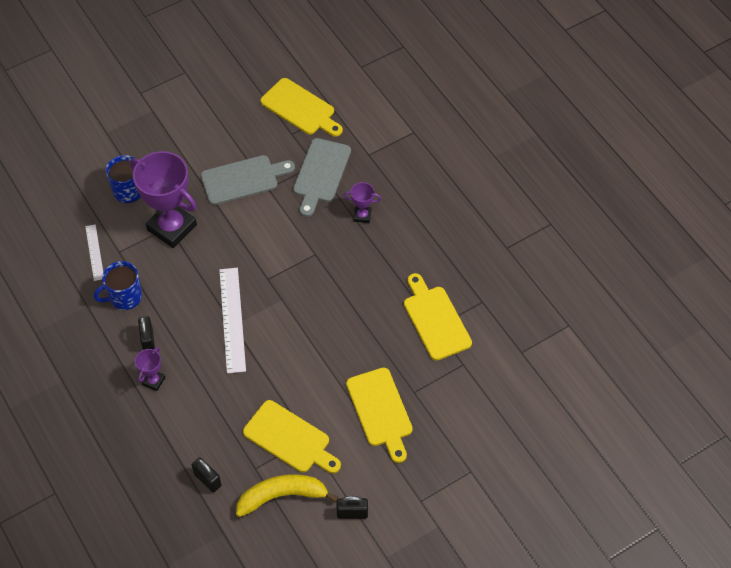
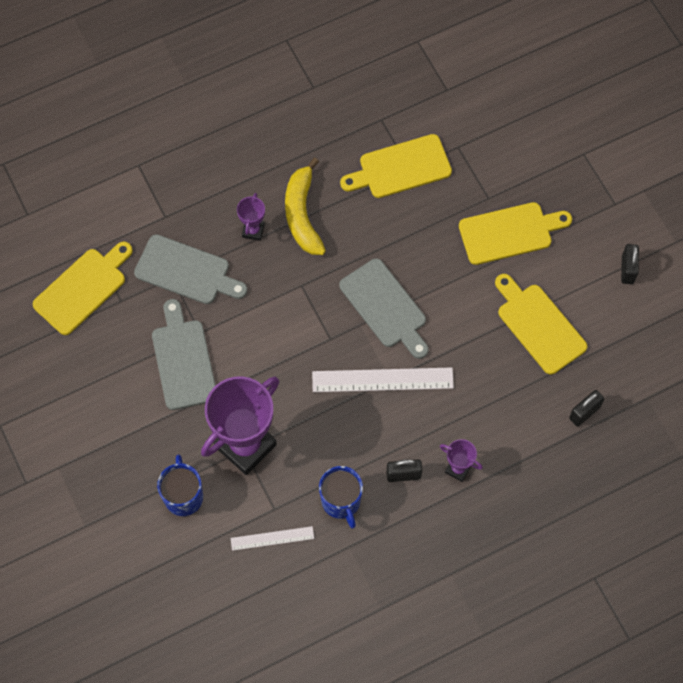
camera: 85 degrees left, 10 degrees up
yellow banana [236,474,338,517] -> yellow banana moved to [285,157,326,255]
yellow cutting board [243,400,341,473] -> yellow cutting board turned 75 degrees counterclockwise [495,274,587,374]
none -> grey cutting board [339,258,429,359]

